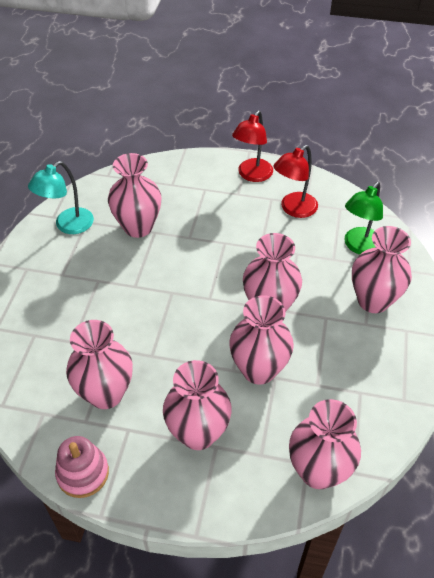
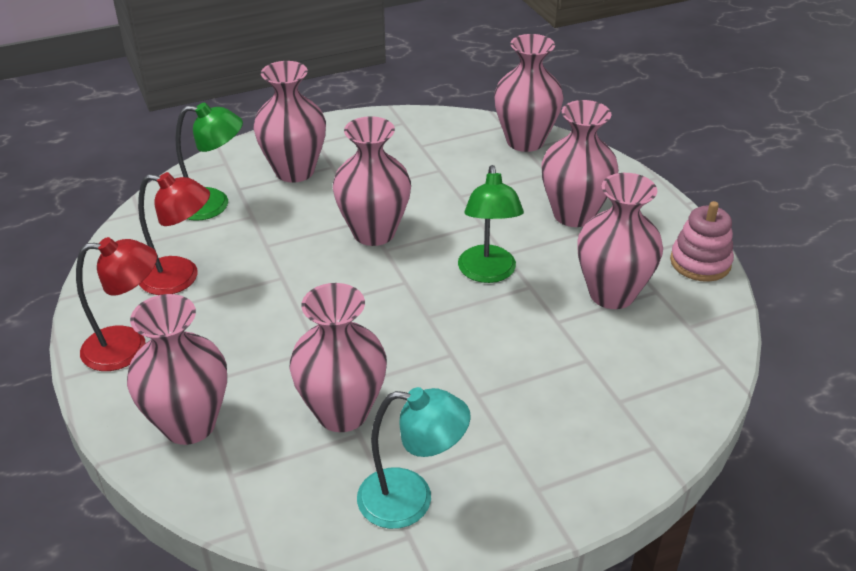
camera: 125 degrees left, 10 degrees down
pink vase [229,295,294,385] -> pink vase moved to [127,294,227,445]
none -> green lamp [458,165,524,283]

